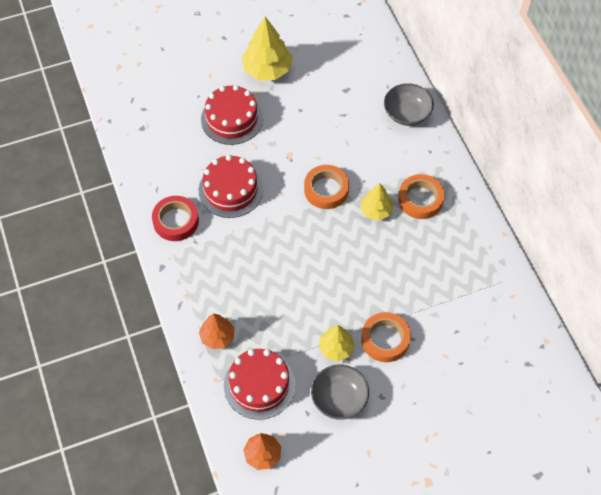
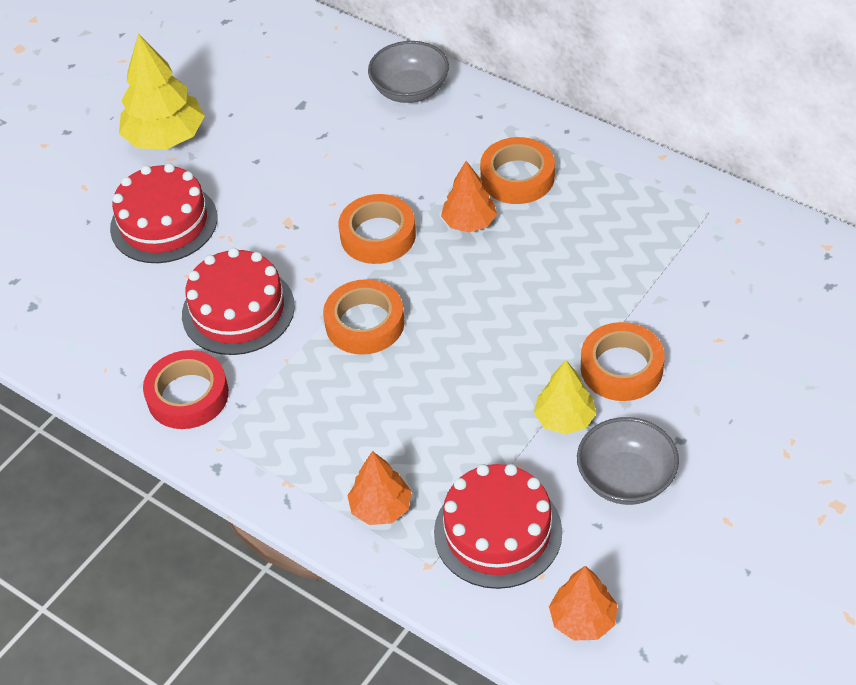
camera: 30 degrees left, 10 degrees down
yellow tree [361,183,394,220] -> orange tree [441,161,497,232]
none -> orange tape [323,279,405,355]

